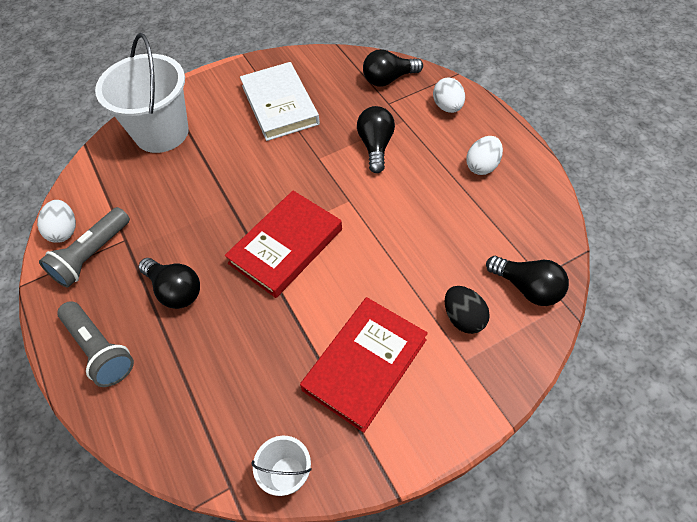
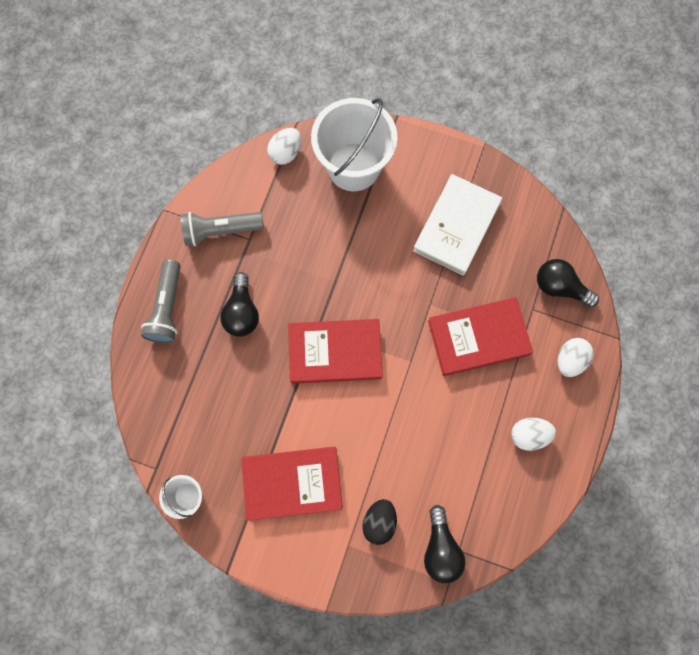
camera: 45 degrees right, 20 degrees up
white egg [37,200,76,243] -> white egg moved to [267,128,301,165]
black light bulb [357,106,395,173] -> red book [428,297,533,376]

